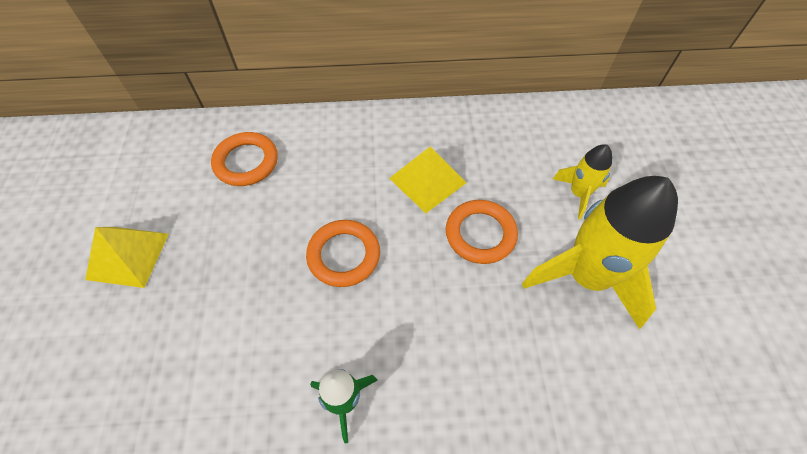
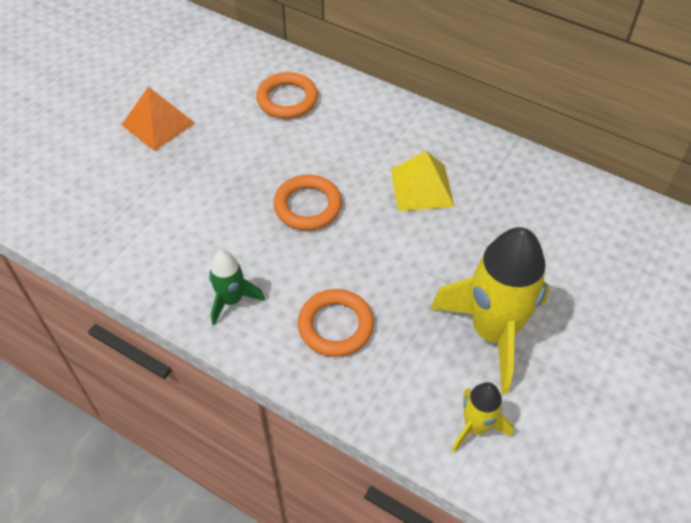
camera: 35 degrees right, 5 degrees down
yellow pyramid [85,227,169,288] -> orange pyramid [122,86,195,151]
orange ring [446,200,518,264] -> orange ring moved to [298,289,374,357]
yellow rocket [553,144,612,220] -> yellow rocket moved to [451,382,514,452]

